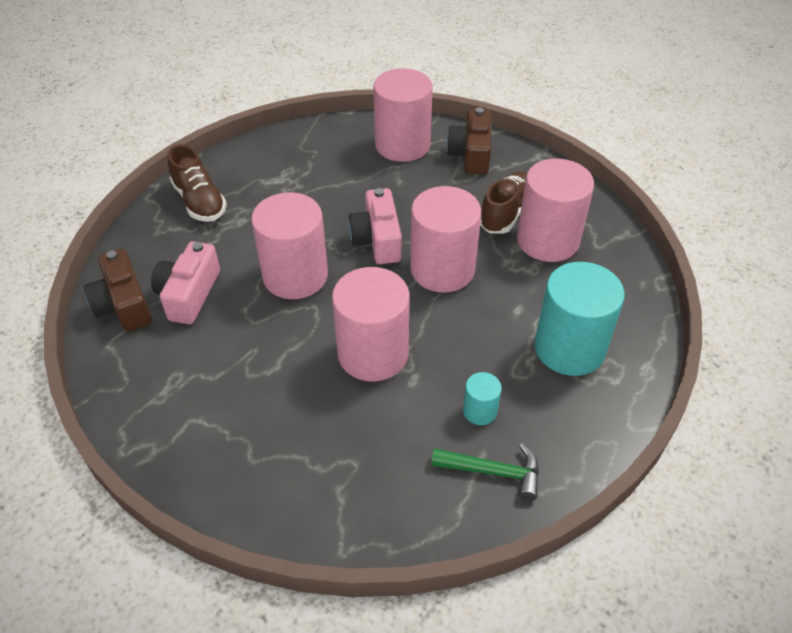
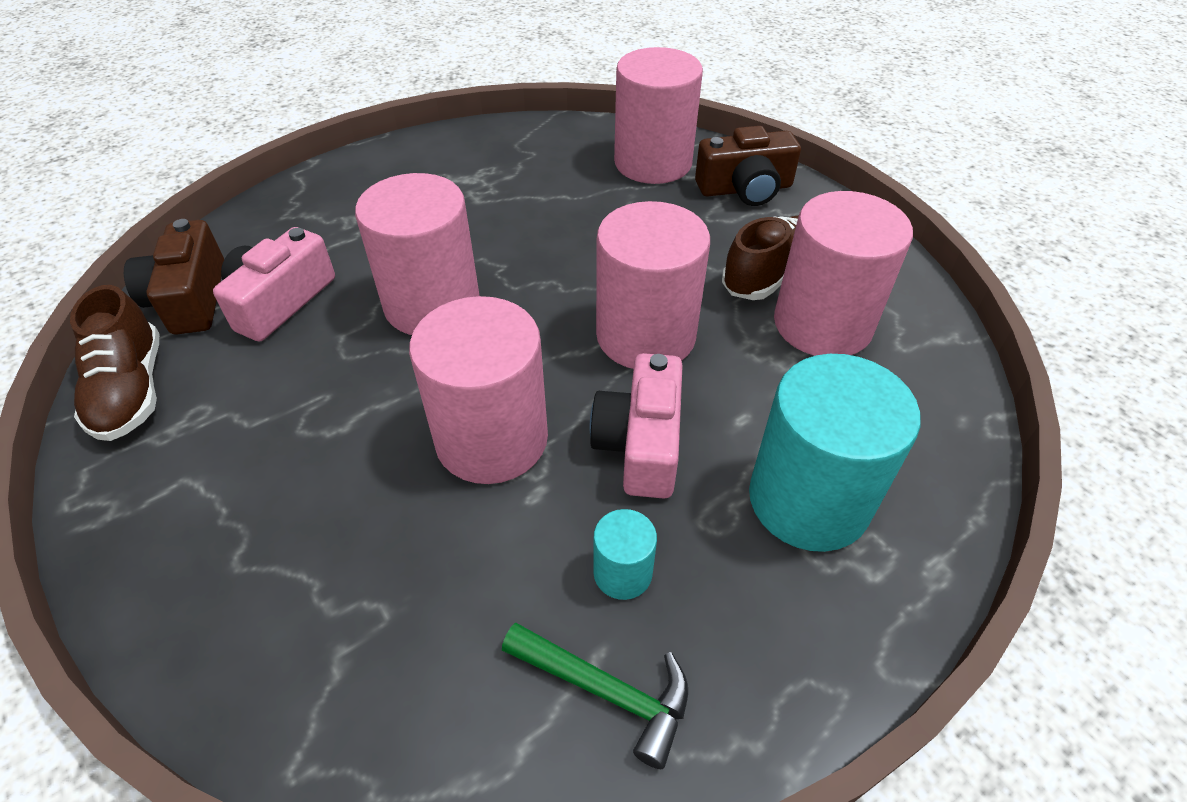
camera: 15 degrees right, 0 degrees up
brown shoe [168,144,227,222] -> brown shoe moved to [70,285,159,441]
pink camera [348,188,402,264] -> pink camera moved to [590,353,683,499]
brown camera [447,107,491,174] -> brown camera turned 120 degrees counterclockwise [695,126,801,206]

